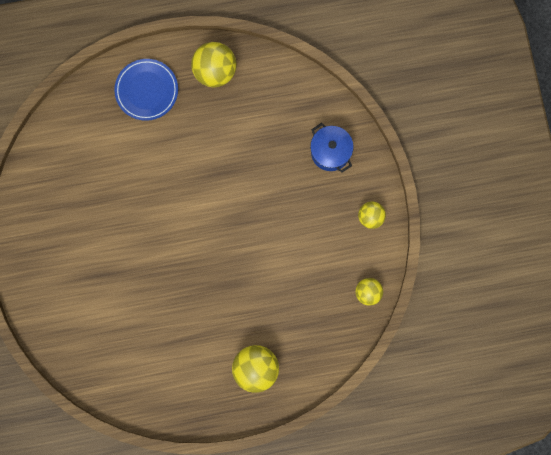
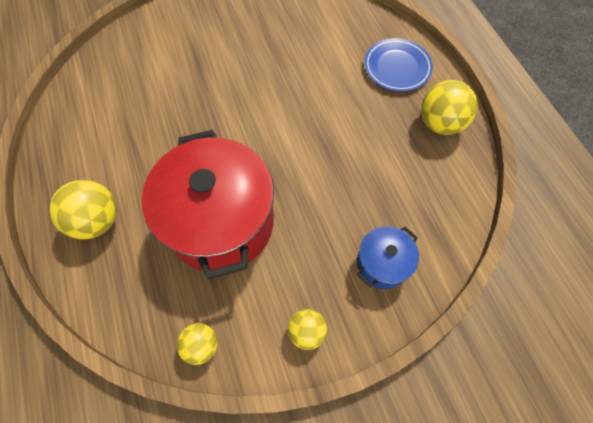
camera: 80 degrees right, 15 degrees down
none -> red pot [142,130,274,280]

